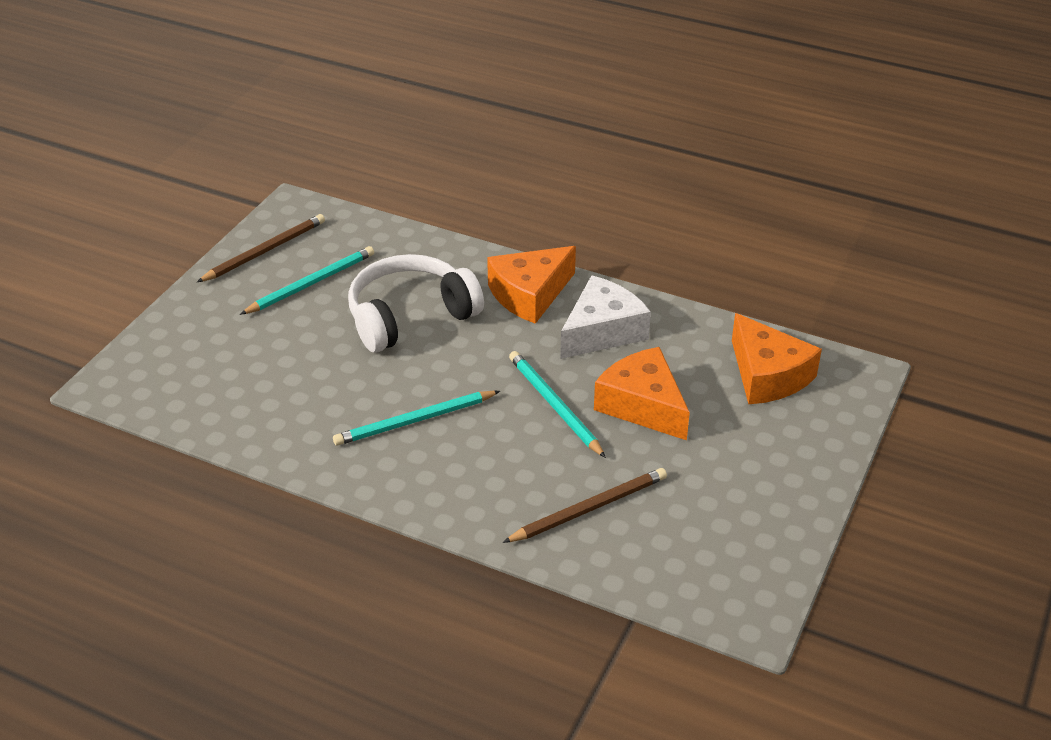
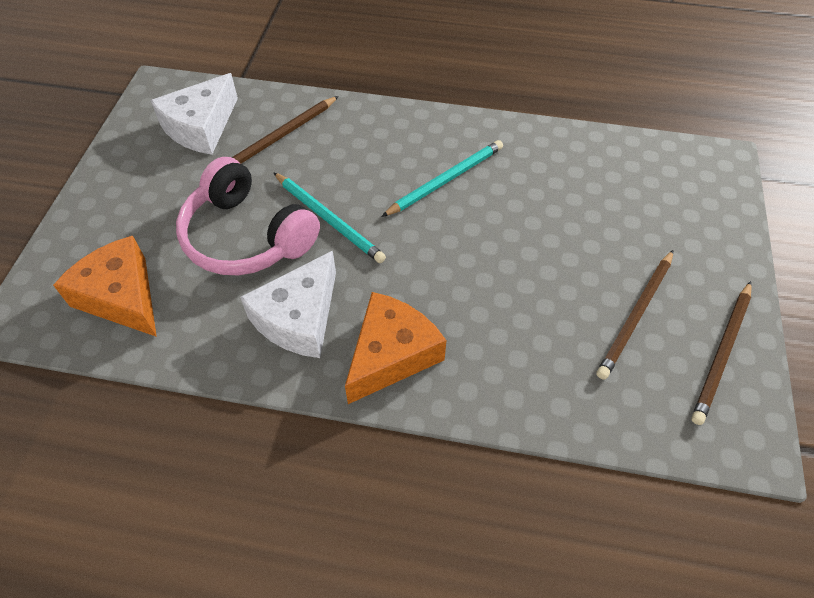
camera: 165 degrees right, 15 degrees up
turquoise pencil [240,246,374,315] -> brown pencil [597,250,673,379]
white headphones [348,254,484,352] -> none
orange cheese [594,347,690,440] -> pink headphones [176,157,320,275]
none -> white cheese [150,73,238,155]

